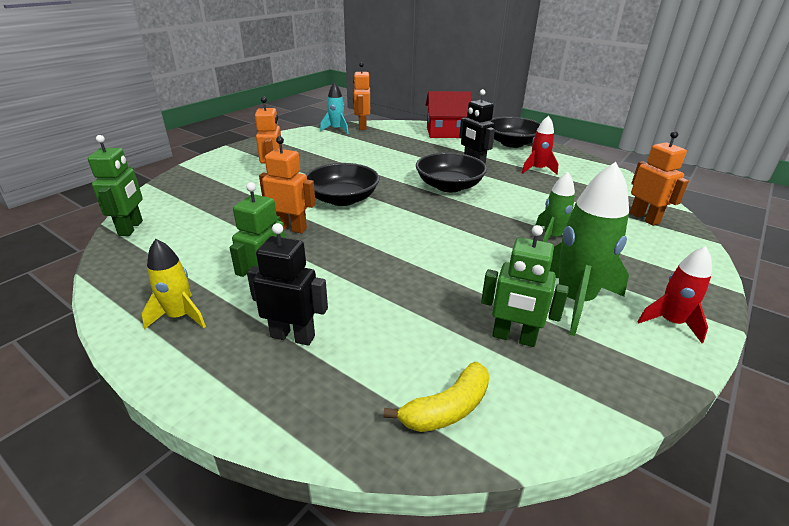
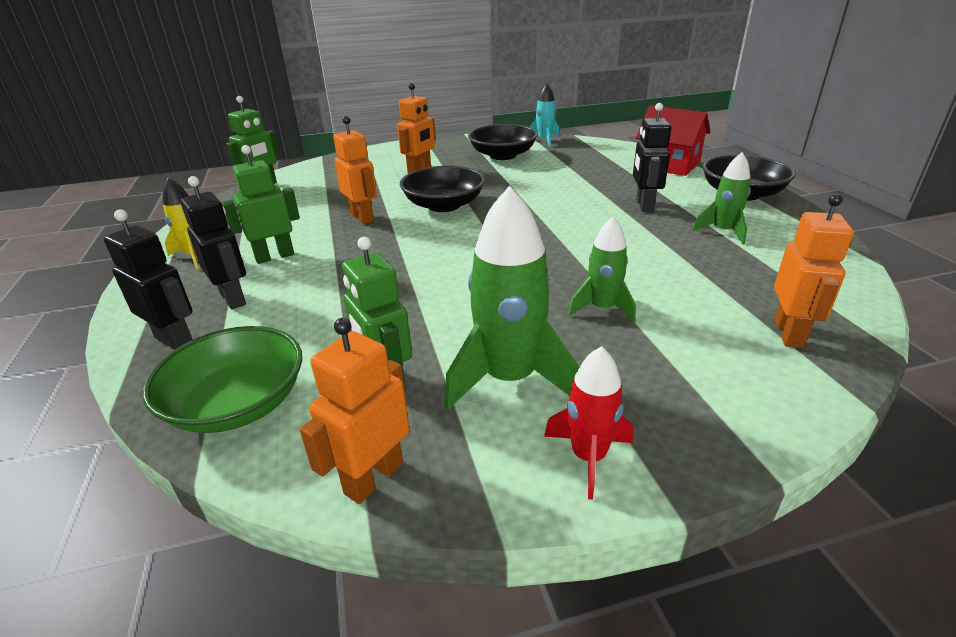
camera: 40 degrees right, 0 degrees up
orange robot [353,62,370,130] -> orange robot moved to [300,318,410,504]
yellow banana [383,362,490,432] -> green bowl [142,326,302,433]
black bowl [416,152,487,192] -> black bowl moved to [468,124,538,160]
red rocket [522,115,558,175] -> green rocket [692,152,750,245]
none -> black robot [104,210,193,350]

